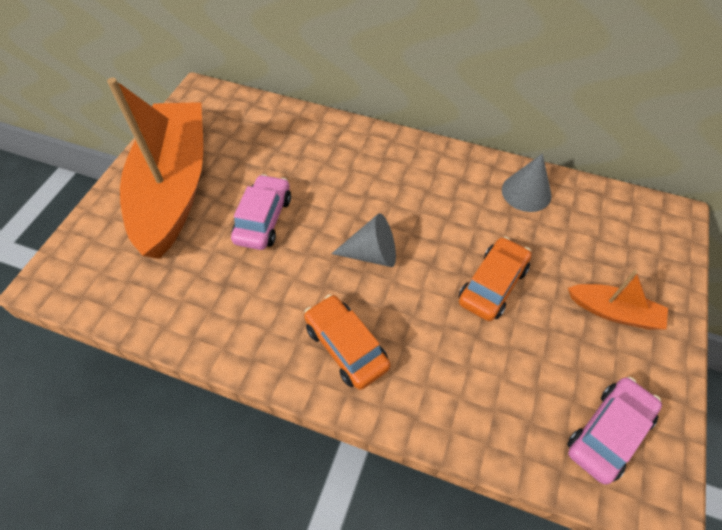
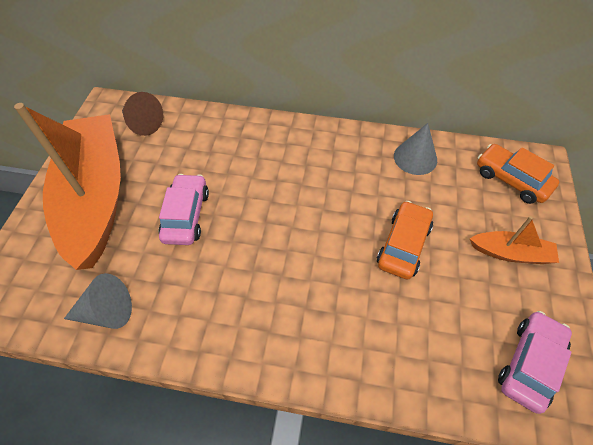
camera: 10 degrees left, 0 degrees up
orange car [304,295,391,390] -> orange car moved to [477,144,559,204]
grey cone [331,213,396,267] -> grey cone moved to [64,273,132,329]
none -> brown cone [122,92,163,136]

